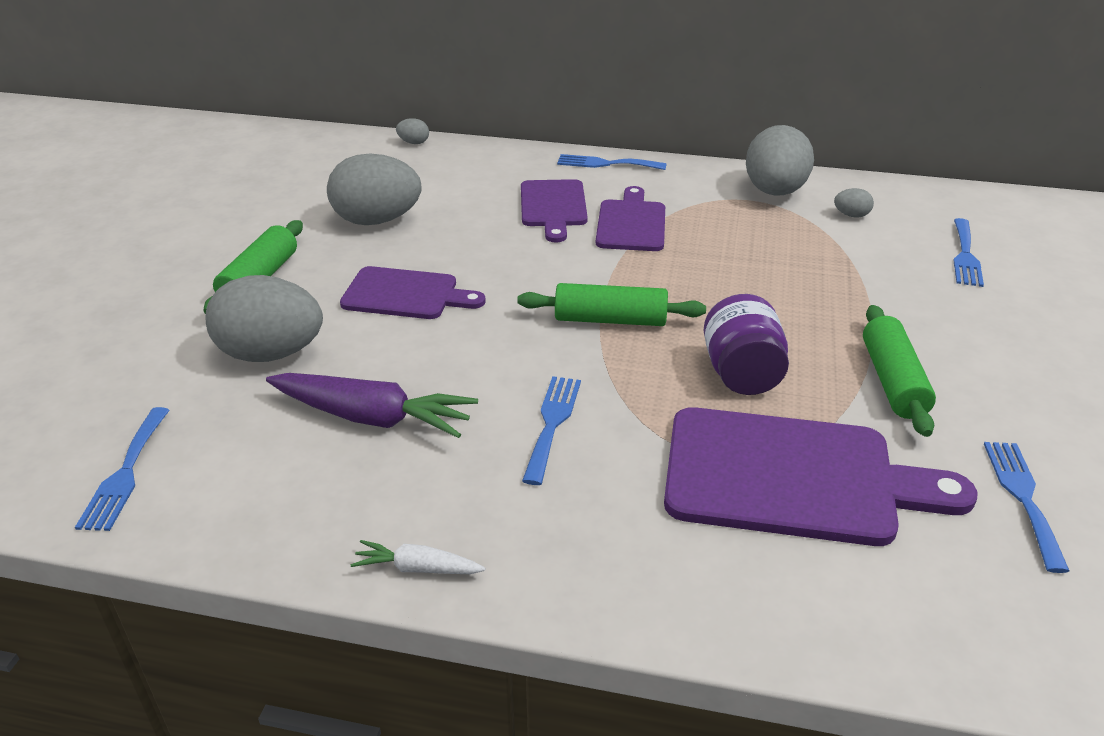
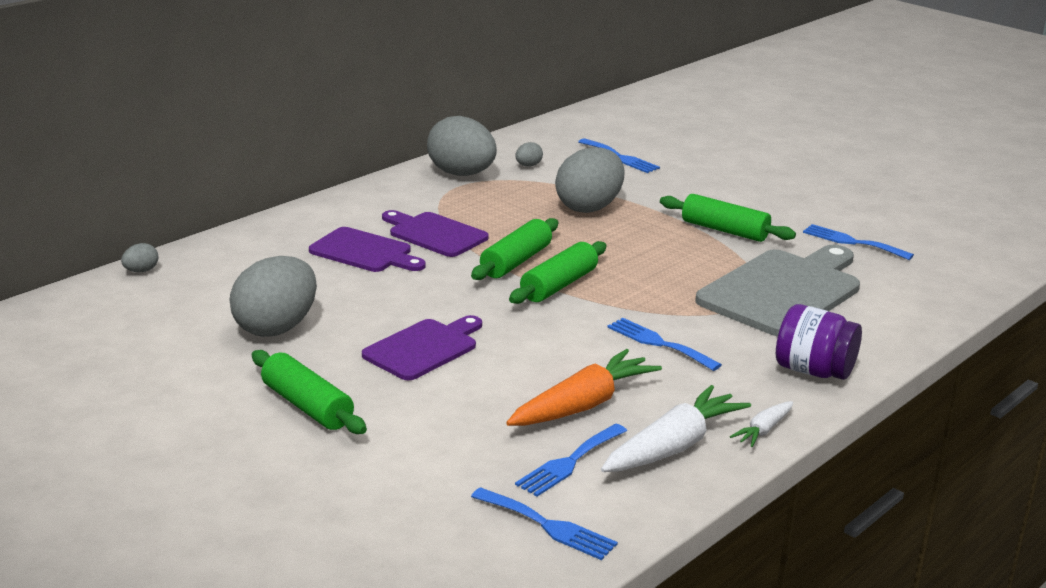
camera: 60 degrees left, 10 degrees down
grey egg [205,275,323,362] -> grey egg moved to [555,147,624,213]
purple carrot [266,373,478,438] -> orange carrot [506,349,662,426]
blue fork [557,154,667,170] -> blue fork moved to [515,423,627,497]
purple cutting board [664,407,978,546] -> grey cutting board [695,245,860,337]
purple jar [704,294,789,395] -> purple jar moved to [776,304,862,380]
none -> green rolling pin [471,218,558,280]
none -> white carrot [601,385,751,472]

